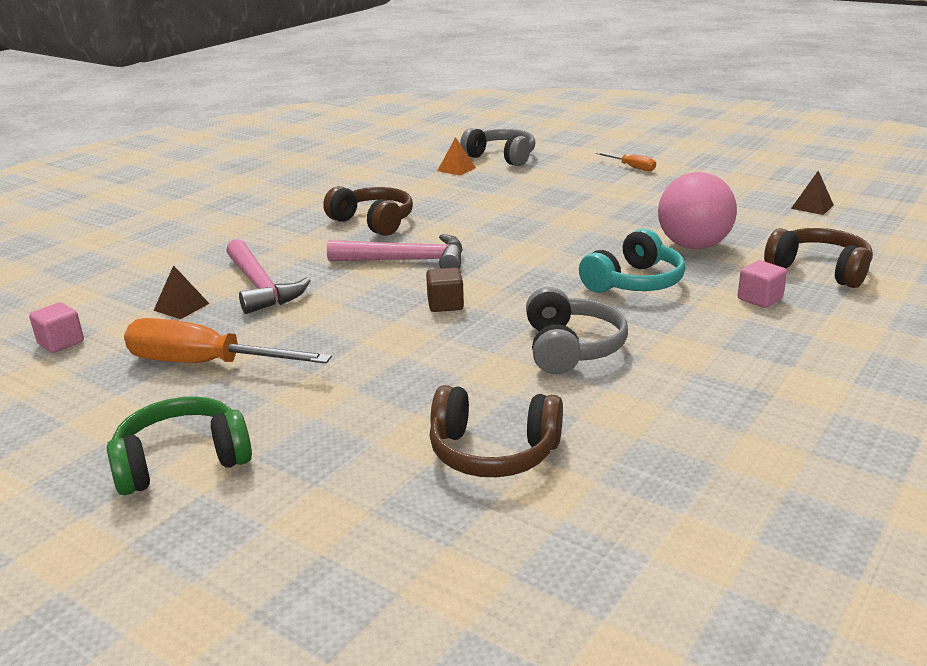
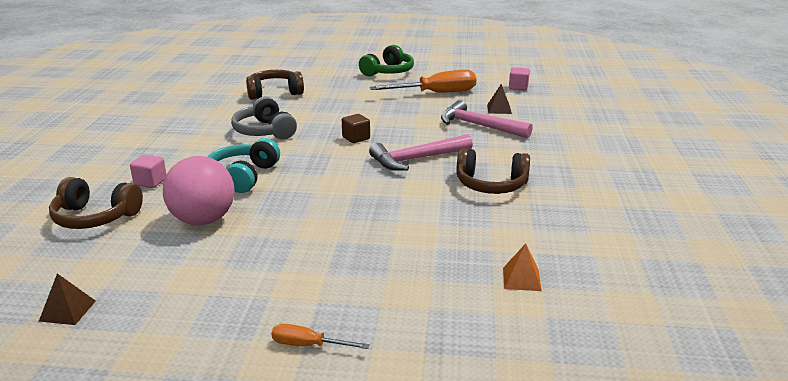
camera: 150 degrees right, 0 degrees up
grey headphones [460,128,535,166] -> none

